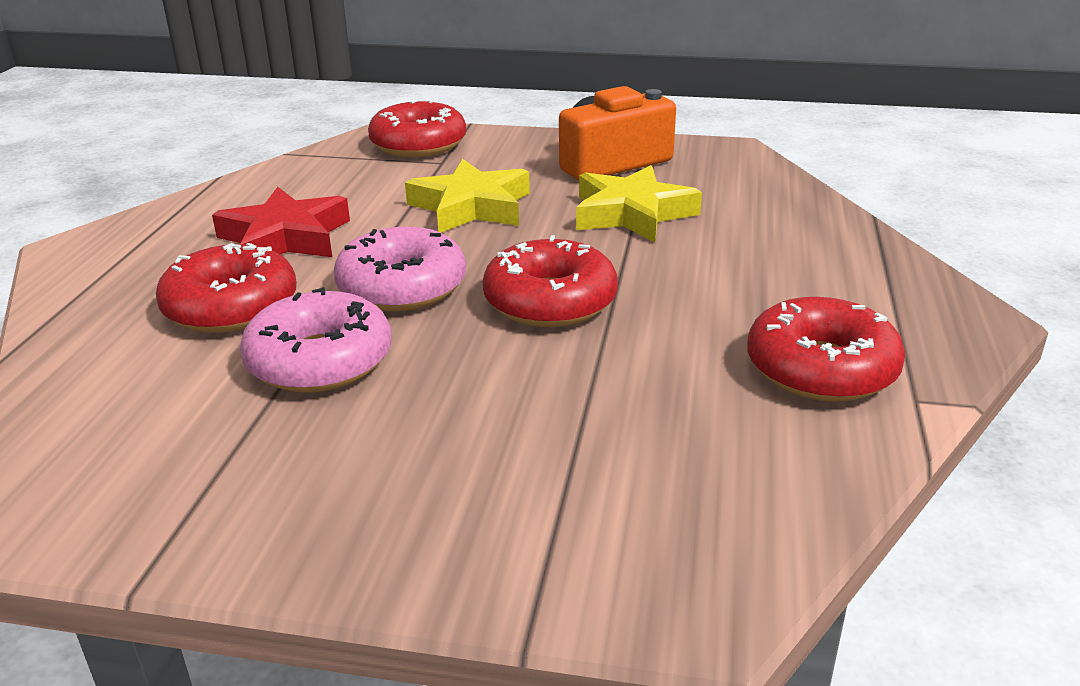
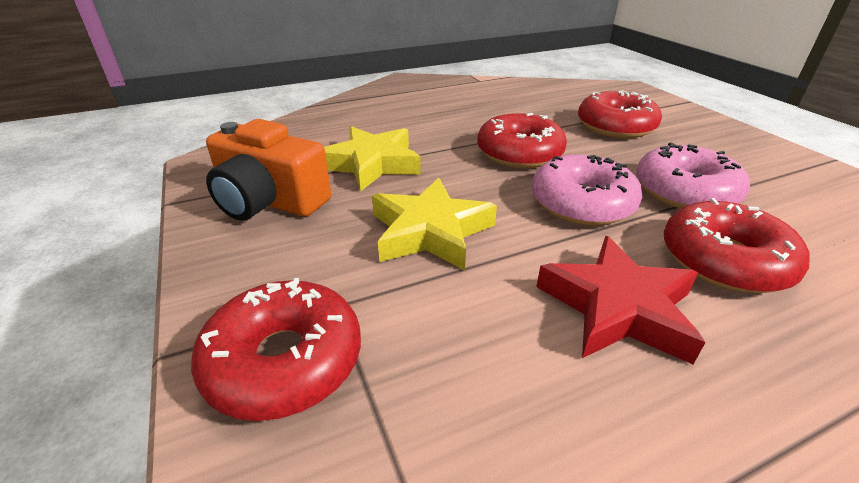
camera: 125 degrees left, 5 degrees up
red donut [747,297,905,402] -> red donut moved to [578,90,662,138]

